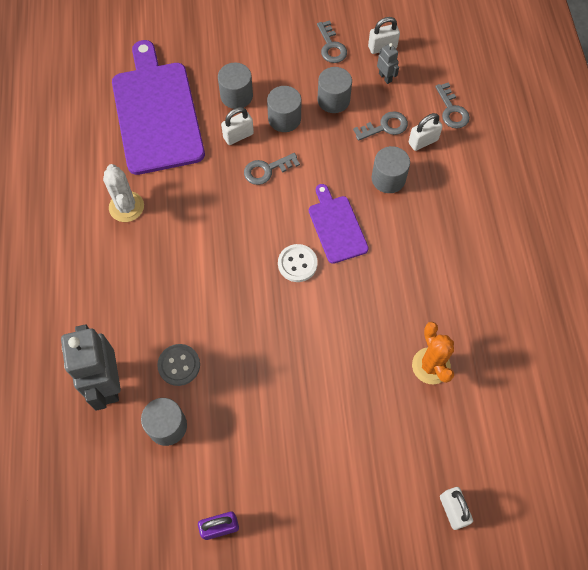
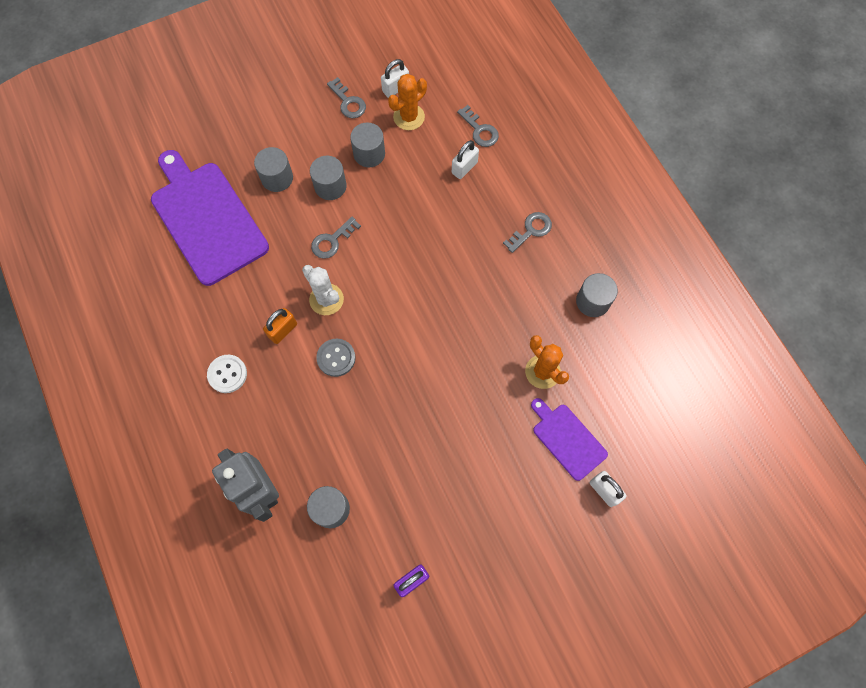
camera: 20 degrees left, 5 degrees up
white cactus [103,164,144,222] -> white cactus moved to [302,265,344,315]
grey button [157,344,200,386] -> grey button moved to [316,339,356,377]
white padlock [221,107,254,145] -> none
white button [278,244,318,282] -> white button moved to [207,355,247,393]
purple cutting board [309,184,369,264] -> purple cutting board moved to [531,398,608,481]
grey key [353,111,408,141] -> grey key moved to [503,212,552,253]
grey cylinder [372,146,410,193] -> grey cylinder moved to [576,273,618,317]
grey robot [377,43,399,84] -> orange cactus [388,74,427,130]
none -> orange padlock [263,308,297,344]

